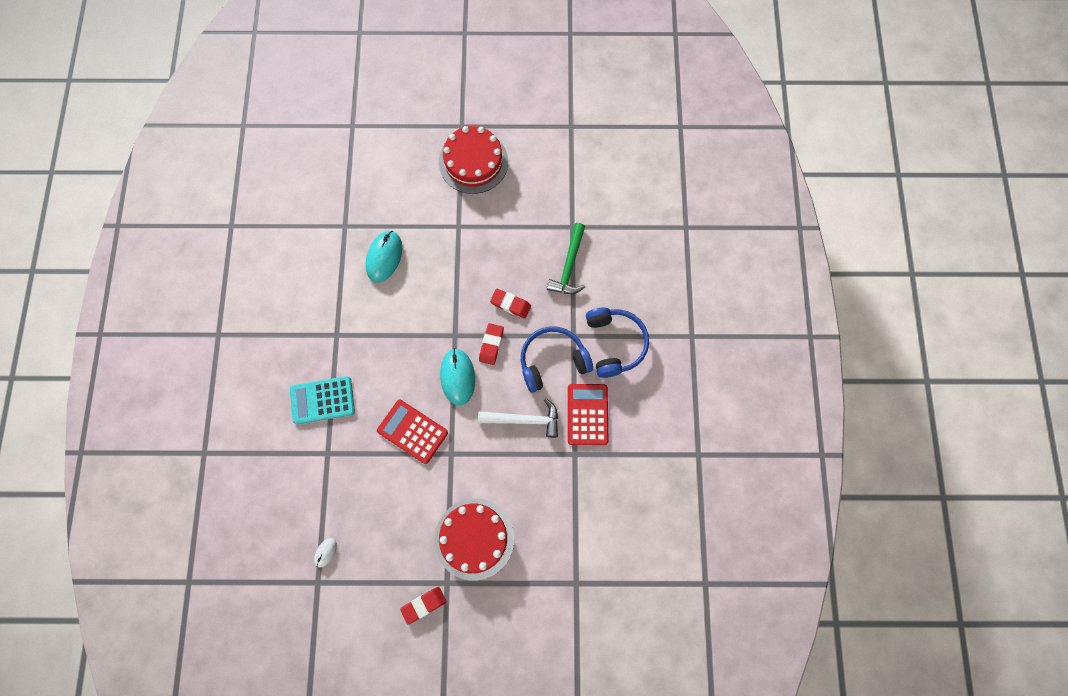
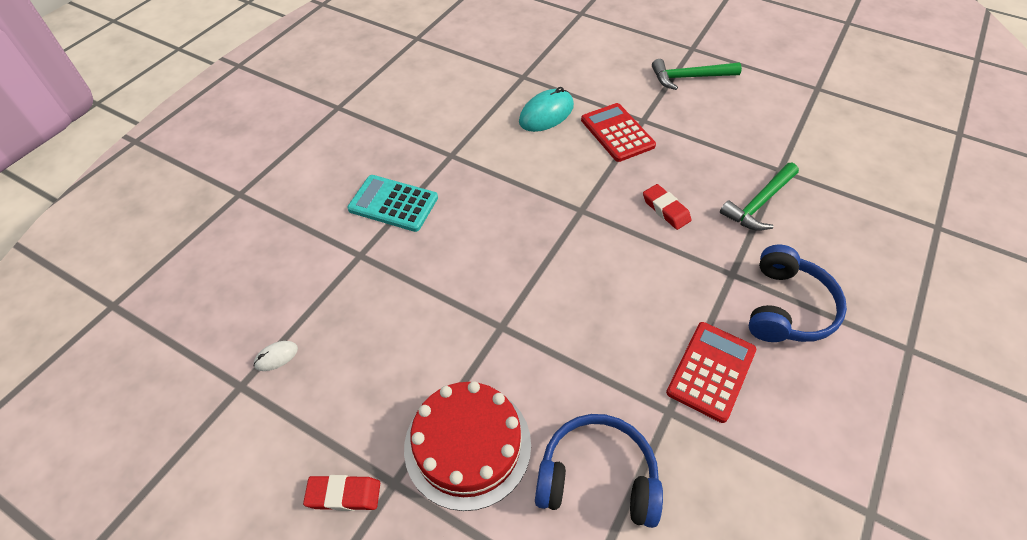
camera: 30 degrees right, 20 degrees down
red calculator [377,400,448,464] -> red calculator moved to [581,103,656,162]
red cake [439,126,508,194] -> green hammer [652,59,742,90]
turquoise mouse [440,348,475,406] -> none
white hammer [478,398,558,438] -> none
red eraser [479,323,504,365] -> none
blue headphones [521,326,593,393] -> blue headphones moved to [535,414,663,528]

